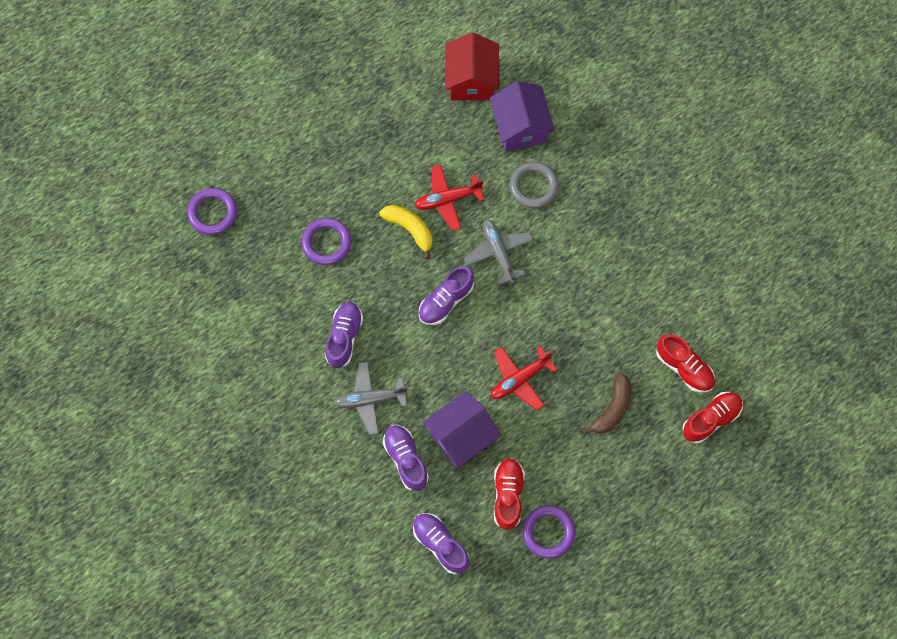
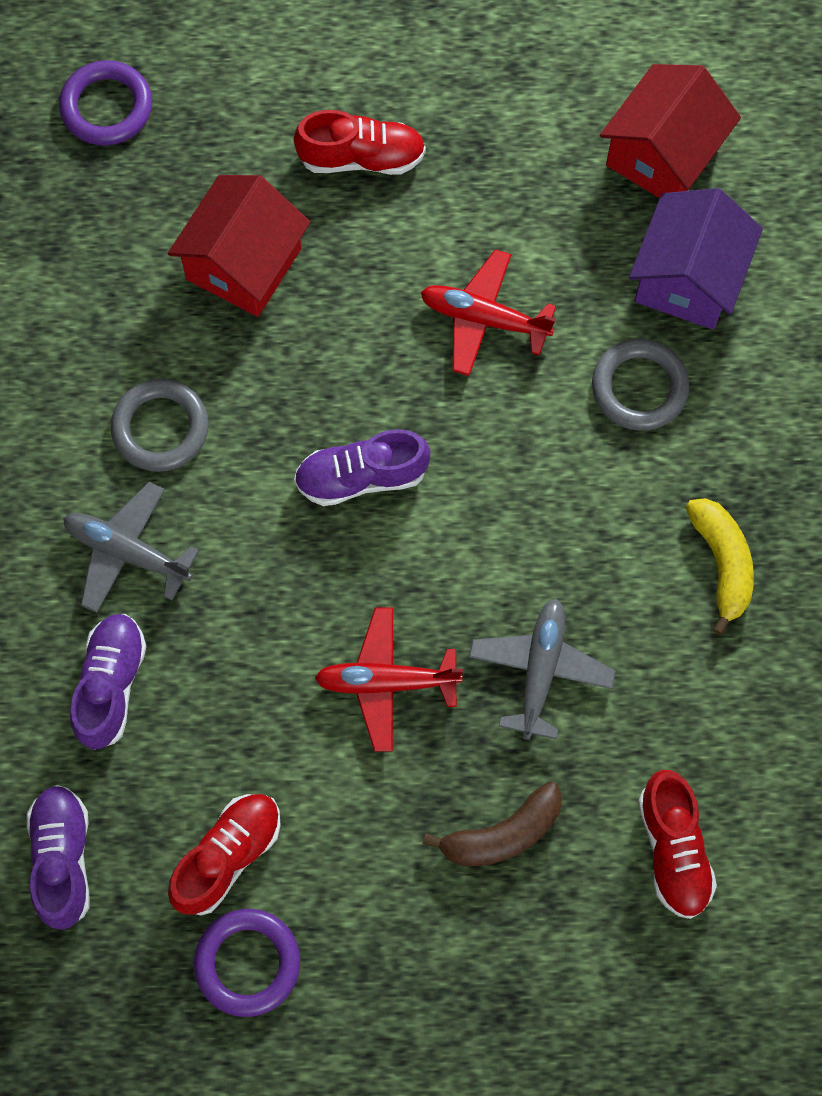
camera: 35 degrees right, 0 degrees up
purple ring [302,218,352,265] -> red house [168,175,310,317]
purple shoe [325,302,363,368] -> grey ring [111,379,209,472]
yellow banana [379,205,432,259] -> yellow banana moved to [686,498,754,635]
purple house [423,391,501,468] -> none
grey plane [464,219,533,285] -> grey plane moved to [469,599,616,740]
red shoe [682,392,743,443] -> red shoe moved to [294,110,426,175]

